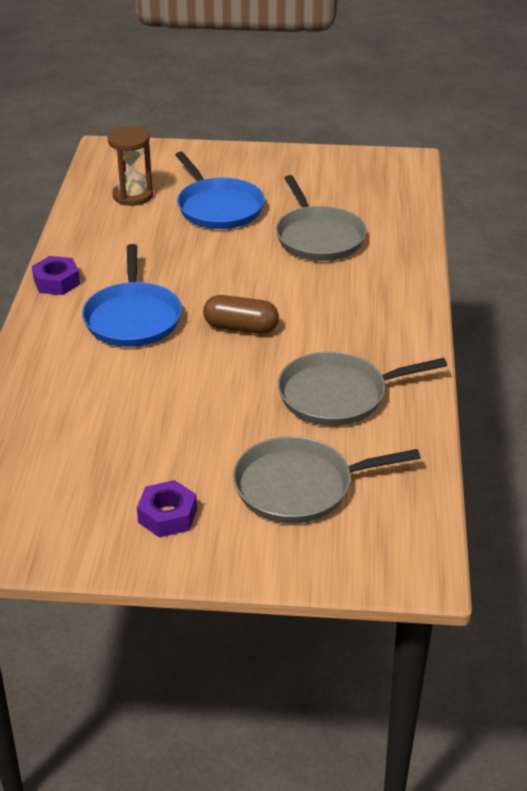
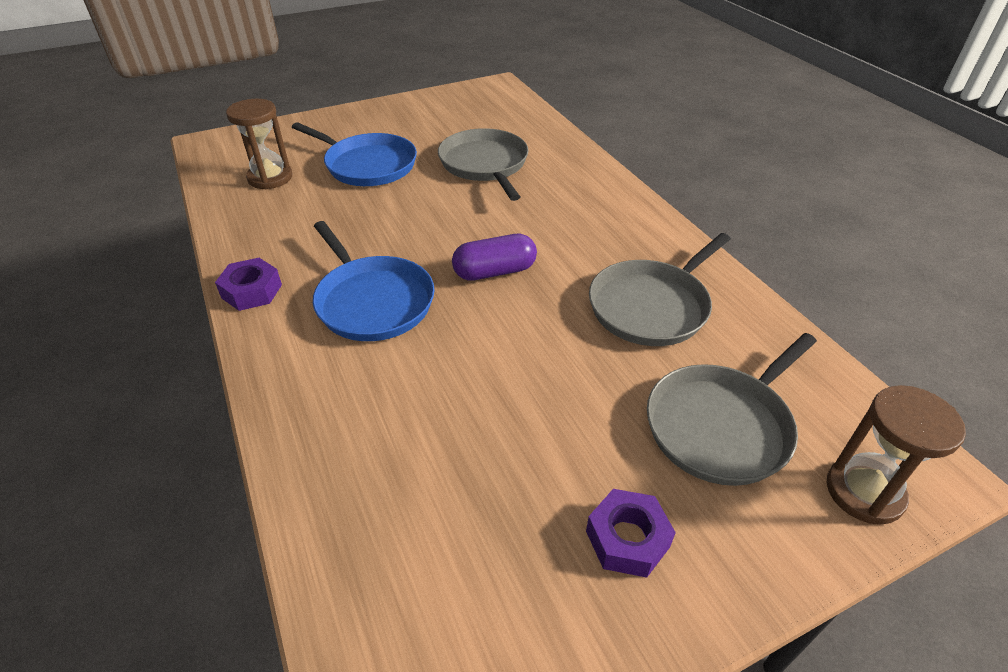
camera: 30 degrees left, 5 degrees up
brown capsule [203,295,279,334] -> purple capsule [452,234,537,281]
grey pan [276,175,367,261] -> grey pan turned 150 degrees counterclockwise [438,128,528,201]
none -> brown hourglass [827,385,966,525]

